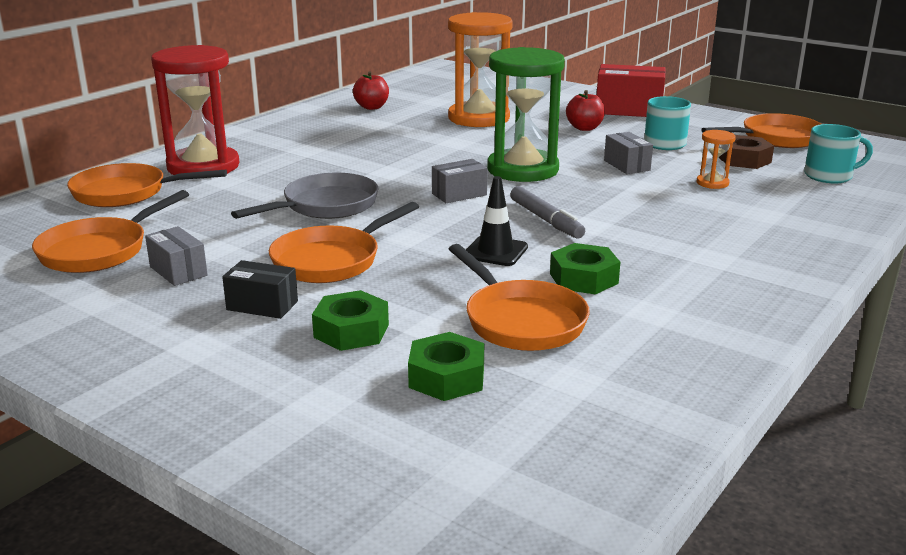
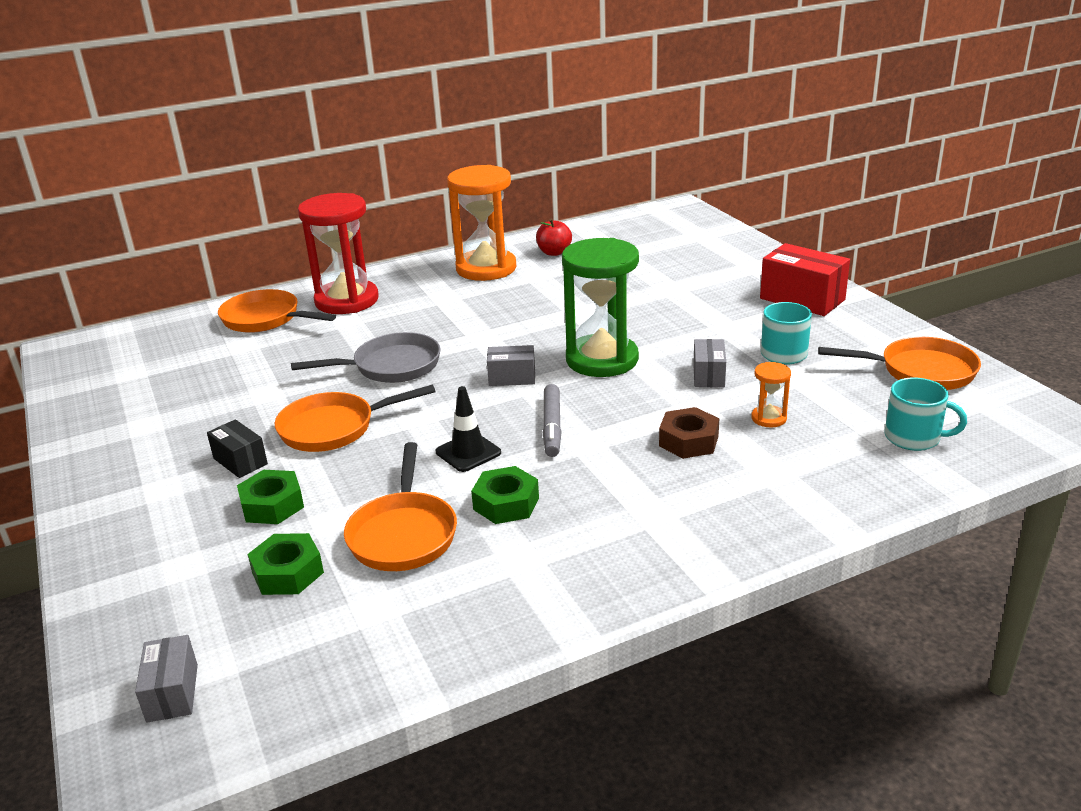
camera: 30 degrees right, 5 degrees up
orange pan [32,190,189,273] -> none
grey box [145,226,208,286] -> grey box moved to [135,635,198,723]
orange hourglass [448,12,513,127] -> orange hourglass moved to [447,165,516,281]
red apple [566,90,605,131] -> none
brown nut [719,135,774,169] -> brown nut moved to [659,407,719,459]

